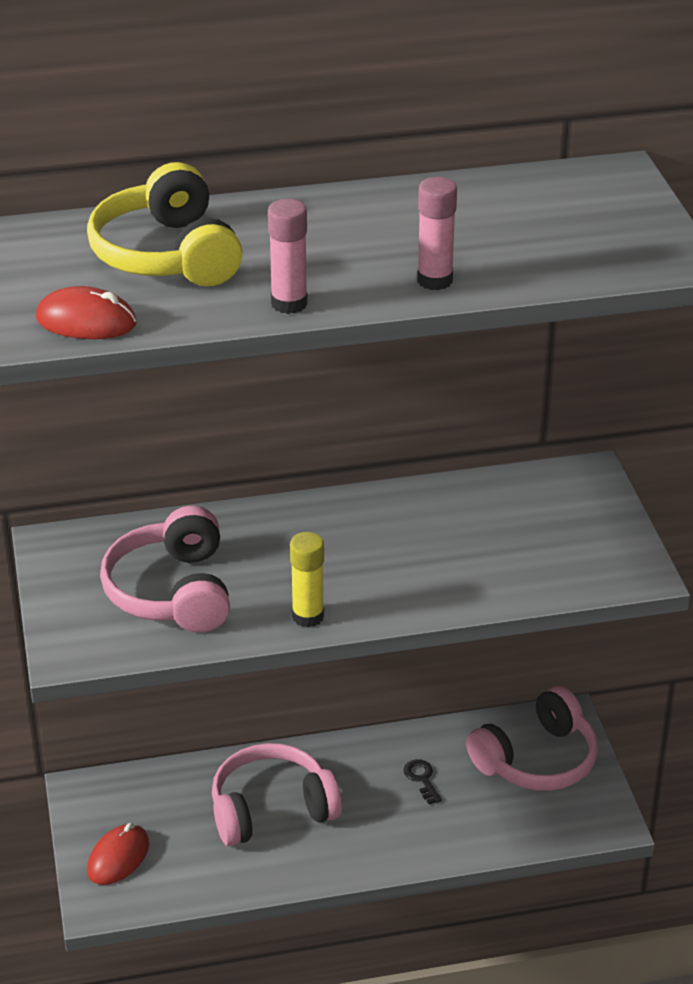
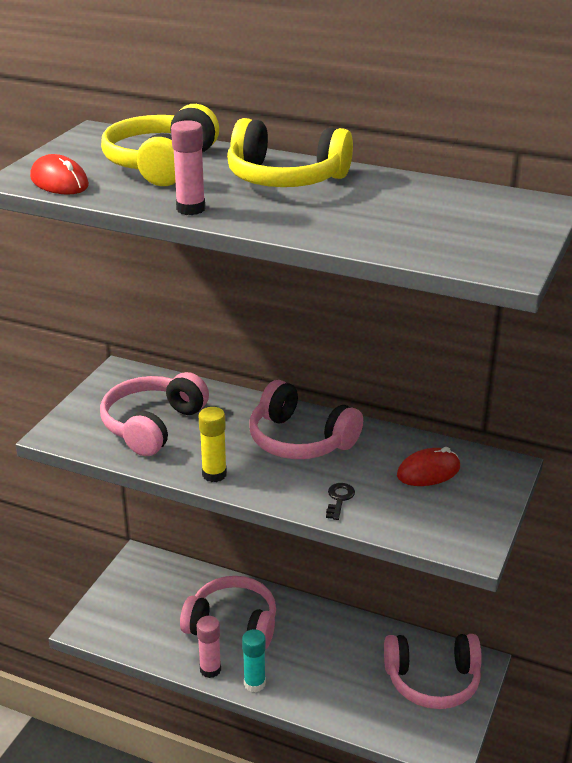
camera: 35 degrees right, 5 degrees down
red mouse [87,823,149,885] -> red mouse moved to [397,447,460,486]
black key [403,759,442,804] -> black key moved to [326,483,355,520]
pink glue stick [417,177,457,290] -> pink glue stick moved to [197,616,221,678]
none -> yellow headphones [227,118,353,187]
none -> turquoise glue stick [242,629,266,692]
none -> pink headphones [249,380,363,459]

